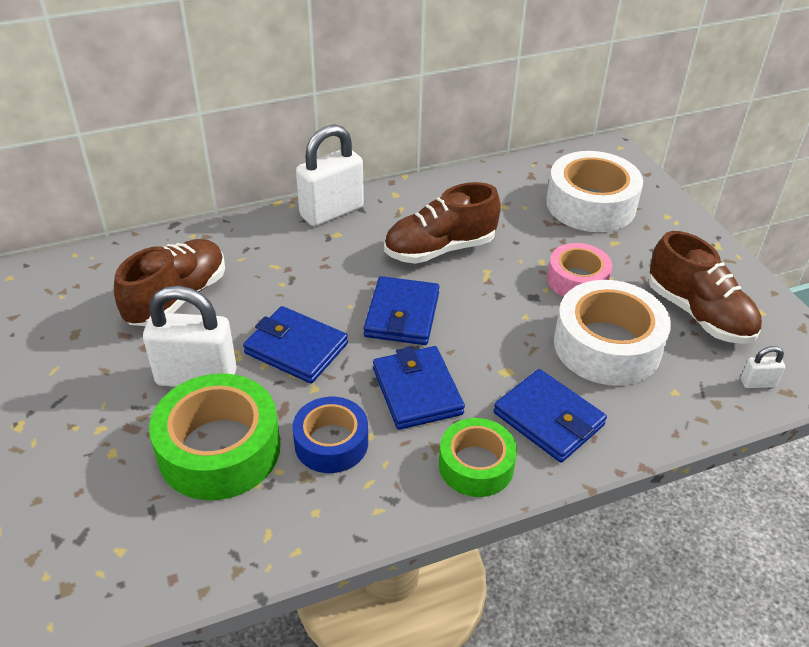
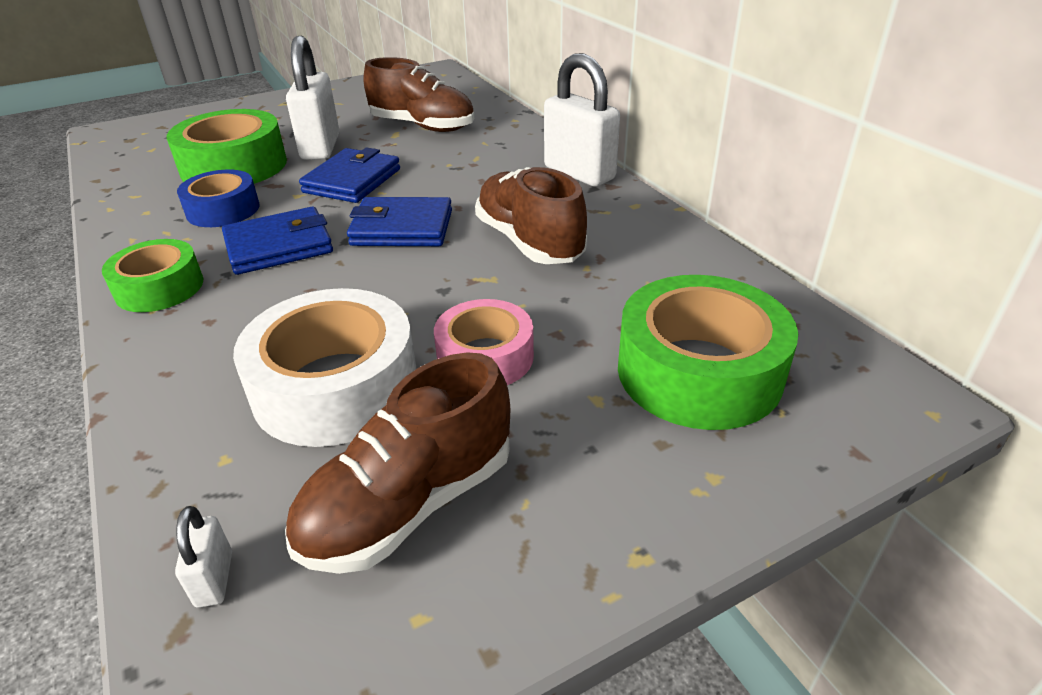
camera: 85 degrees right, 5 degrees down
blue wallet [493,369,607,462] -> none
white tape [546,151,643,232] -> green tape [618,275,798,430]

